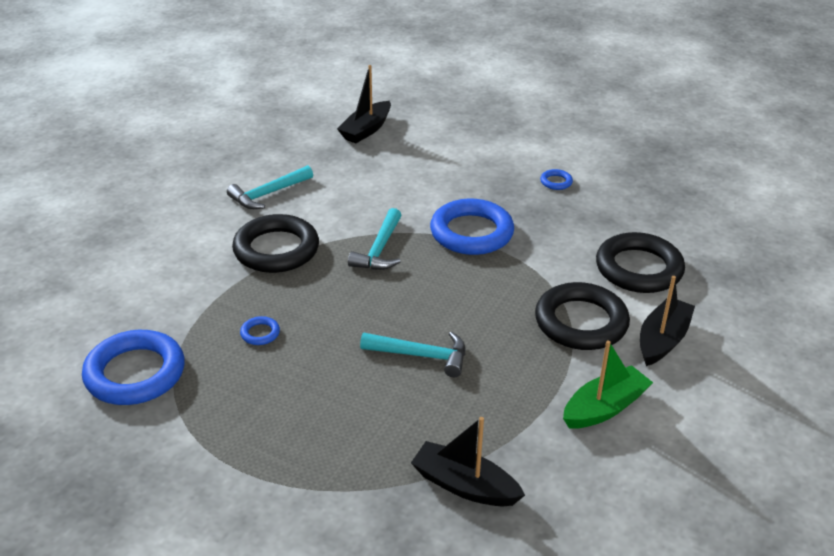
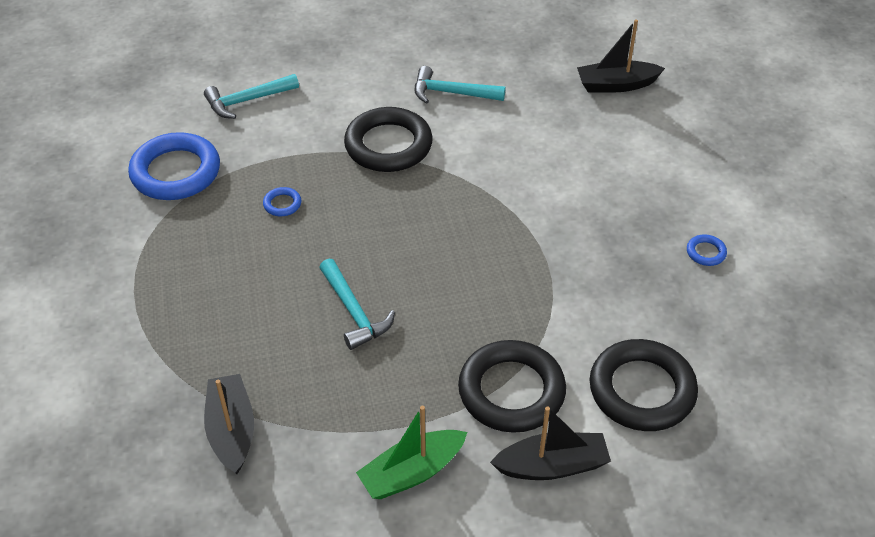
camera: 50 degrees right, 10 degrees up
turquoise hammer [348,208,402,270] -> turquoise hammer moved to [204,74,299,119]
blue ring [430,199,514,255] -> none
green boat [563,341,653,429] -> green boat turned 135 degrees clockwise [356,406,467,499]

